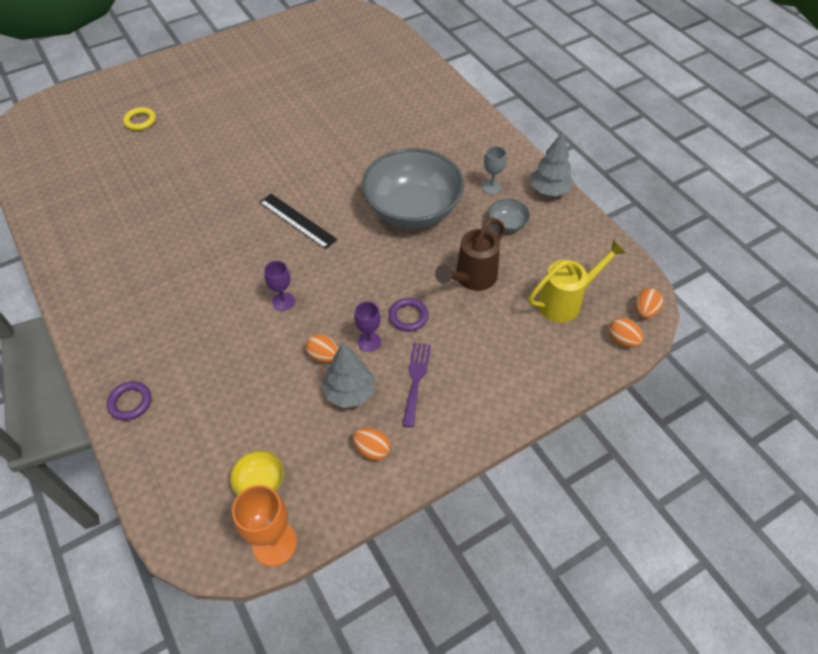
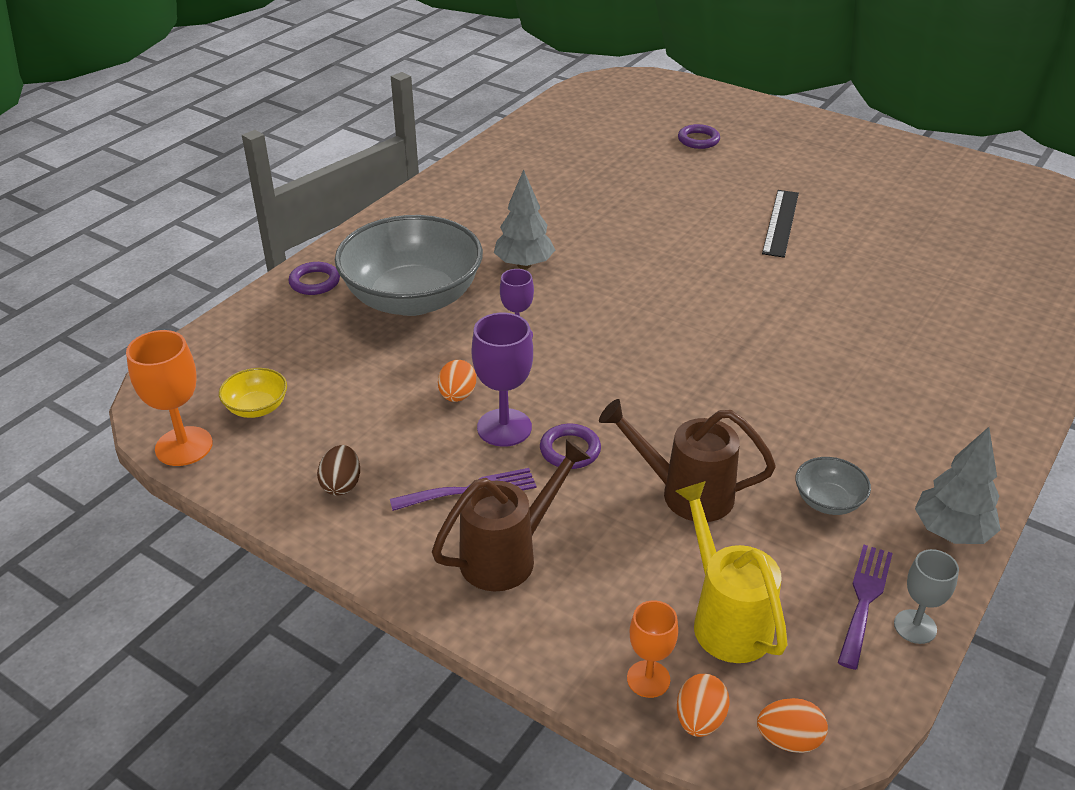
camera: 65 degrees right, 15 degrees down
yellow ring [123,107,156,131] -> purple ring [678,124,720,149]
black ruler [259,194,337,249] -> black ruler moved to [762,190,799,258]
grey tree [322,343,375,408] -> grey tree moved to [494,169,555,269]
orange egg [353,428,390,460] -> brown egg [317,445,360,496]
purple goblet [354,301,381,352] -> purple goblet [472,313,533,447], size x1.59
grey bowl [362,148,464,229] -> grey bowl moved to [335,215,483,316]
grey goblet [482,146,507,195] -> grey goblet moved to [894,549,959,644]
yellow watering can [529,240,626,323] -> yellow watering can turned 150 degrees counterclockwise [676,481,788,663]
none -> brown watering can [432,439,591,591]
none -> orange goblet [627,600,678,698]
none -> purple fork [838,544,893,670]

